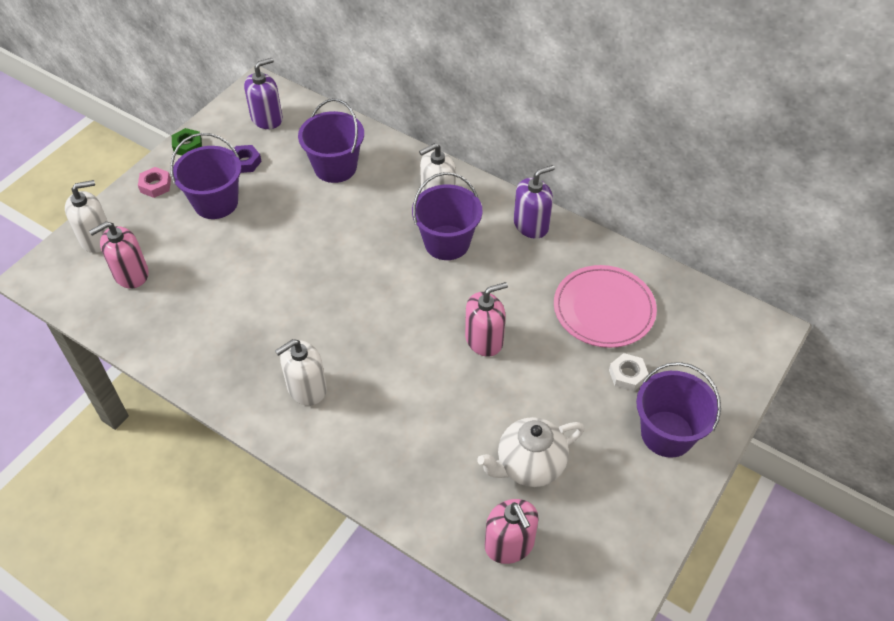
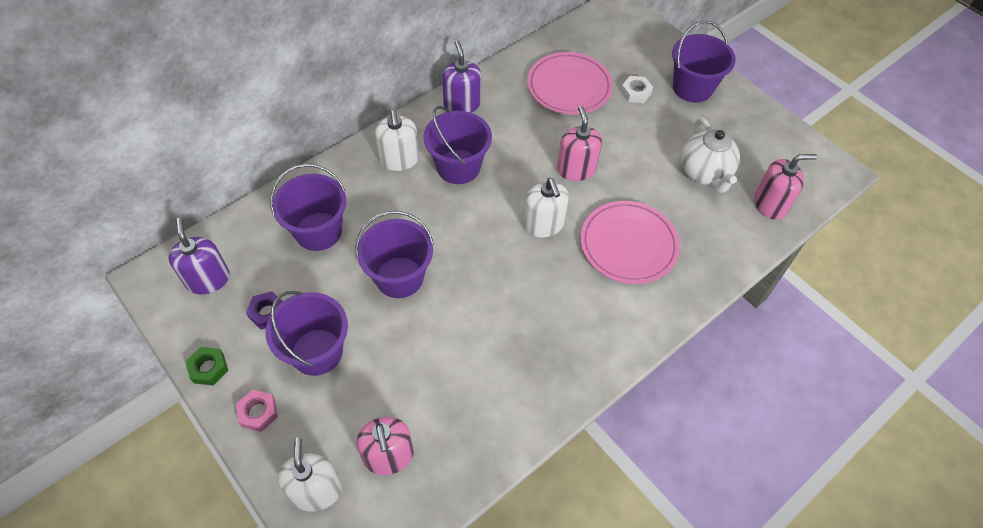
camera: 75 degrees left, 5 degrees up
white soap dispenser [275,339,327,406] -> white soap dispenser moved to [523,178,569,238]
none -> purple bucket [355,211,434,298]
none -> pink plate [581,201,680,284]

